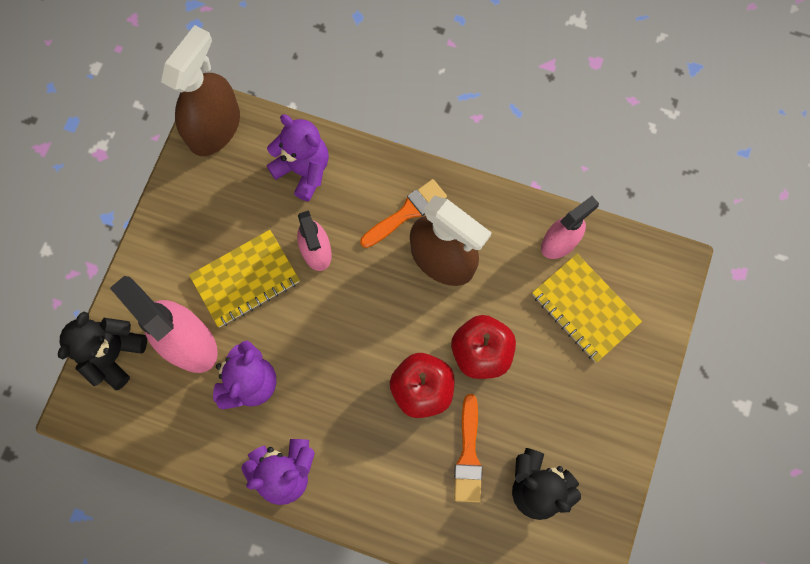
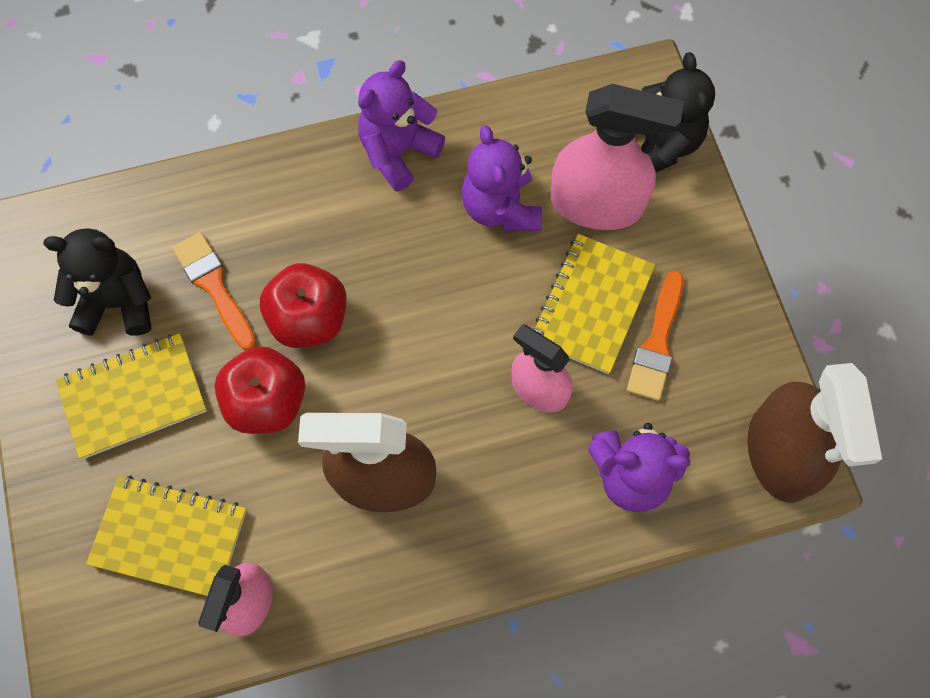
camera: 145 degrees right, 5 degrees down
orange brush [360,179,447,248] -> orange brush moved to [627,270,683,401]
none -> yellow notebook [56,333,207,459]

